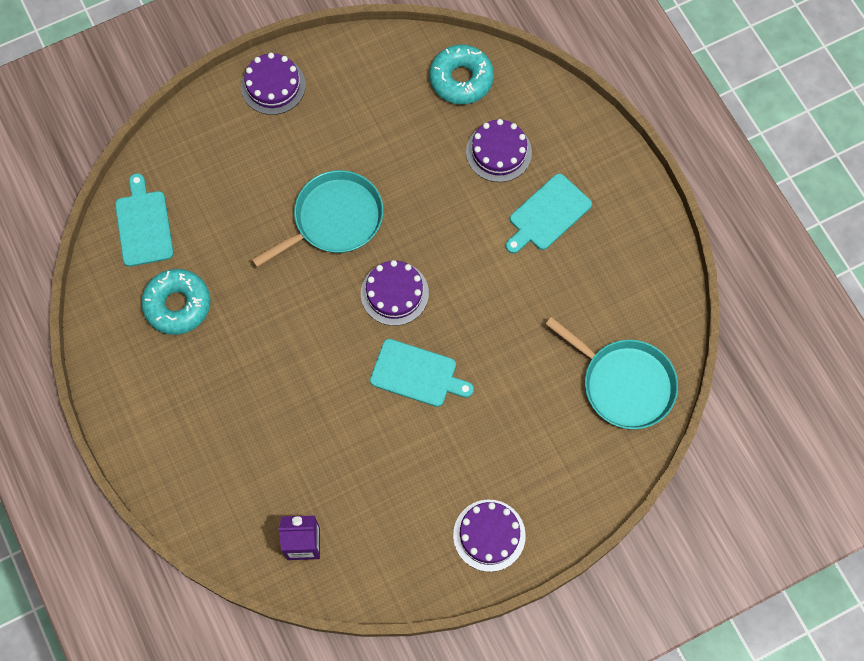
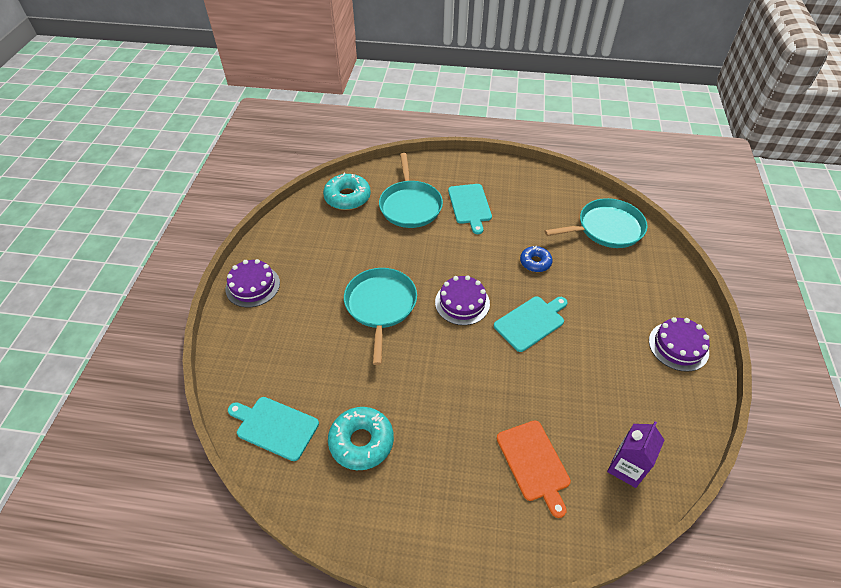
camera: 55 degrees left, 20 degrees down
purple cake [466,119,532,182] -> turquoise pan [379,153,443,228]
none -> orange cutting board [497,420,571,518]
none -> blue donut [520,246,553,272]

